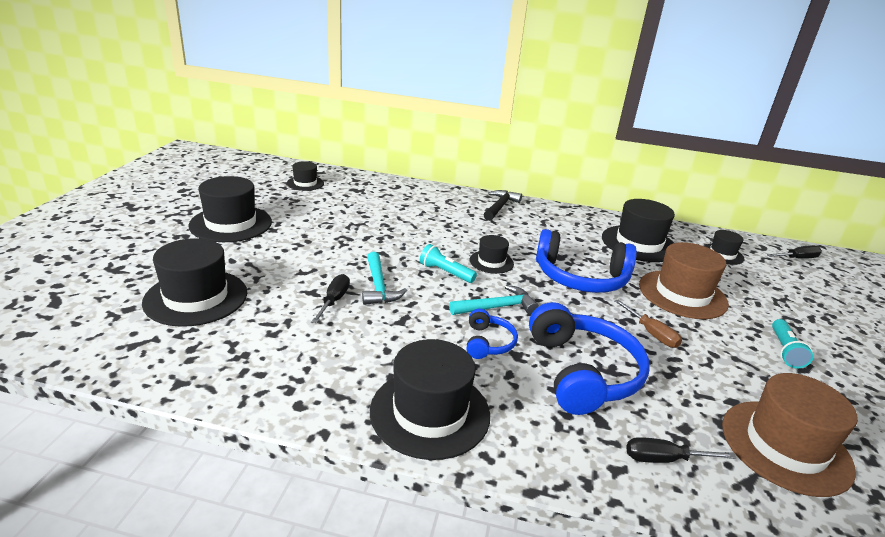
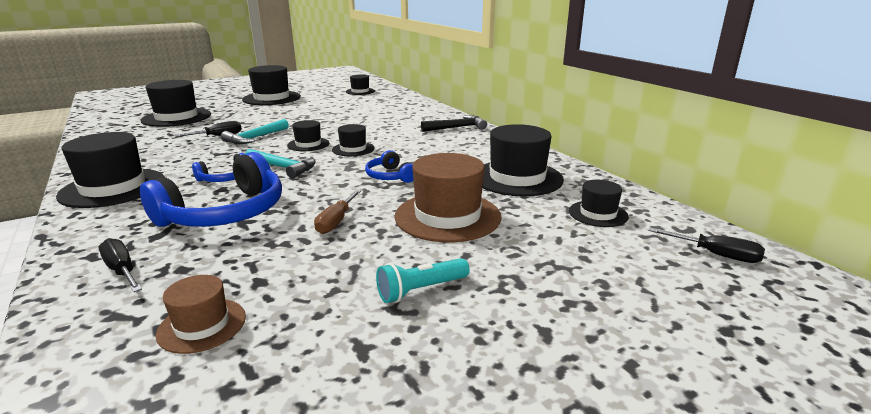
camera: 50 degrees right, 5 degrees down
turquoise flashlight [420,244,477,283] -> black hat [287,120,329,151]
blue headphones [536,229,637,293] -> blue headphones [365,150,413,183], size x0.50
brown hat [722,373,858,497] -> brown hat [156,275,246,354], size x0.54

